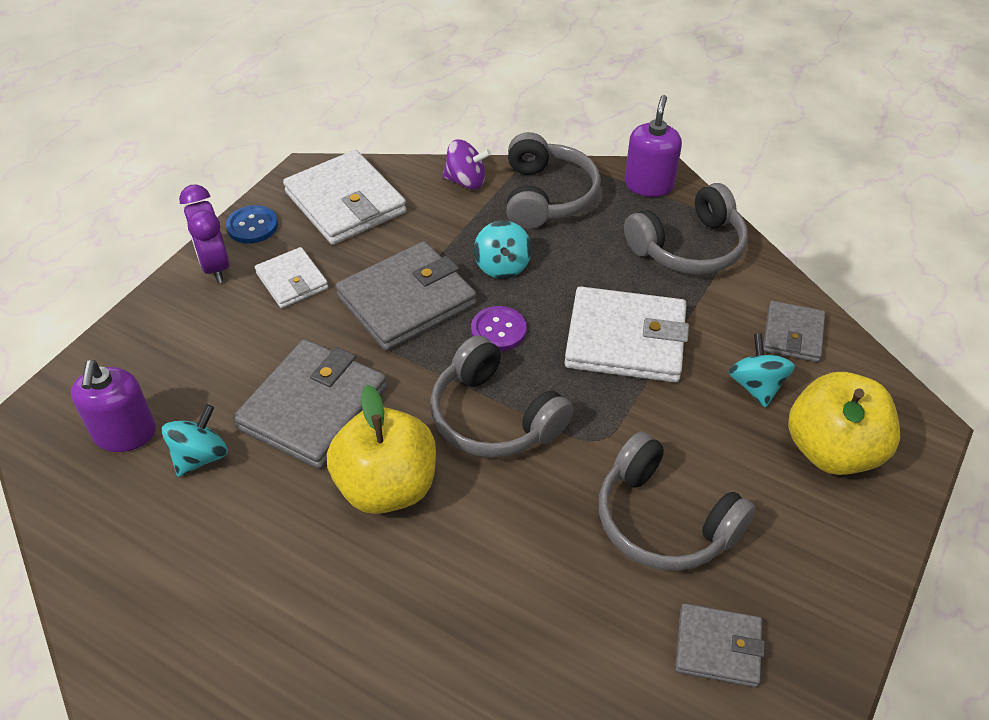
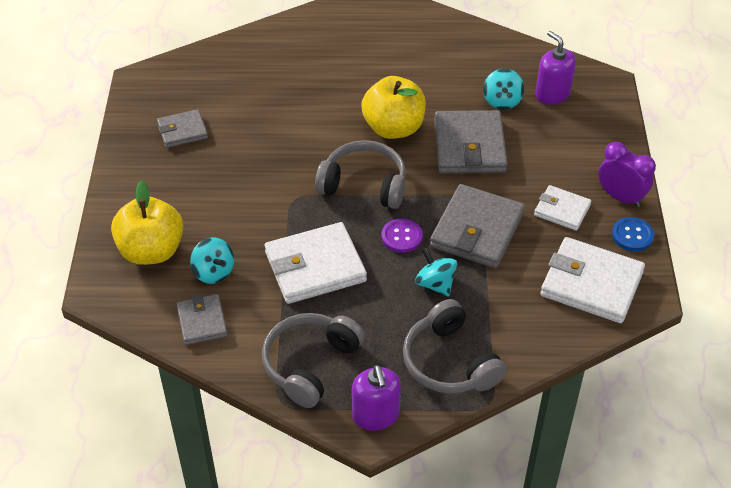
camera: 150 degrees right, 0 degrees up
purple spinning top [442,139,491,190] -> none
grey headphones [599,432,756,571] -> none

